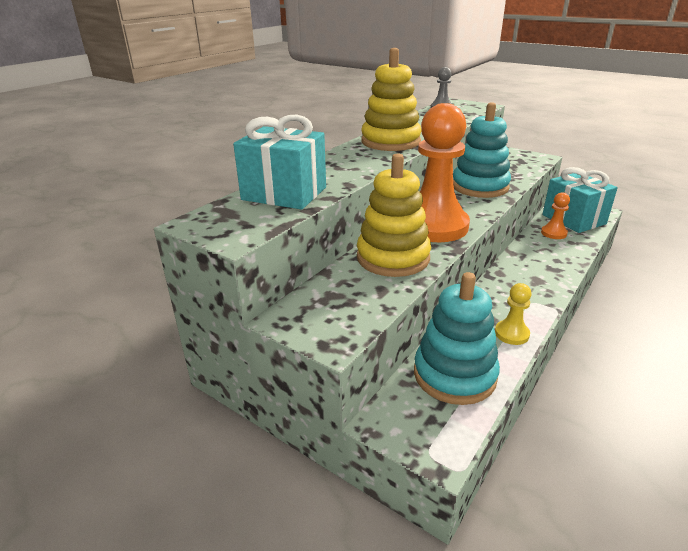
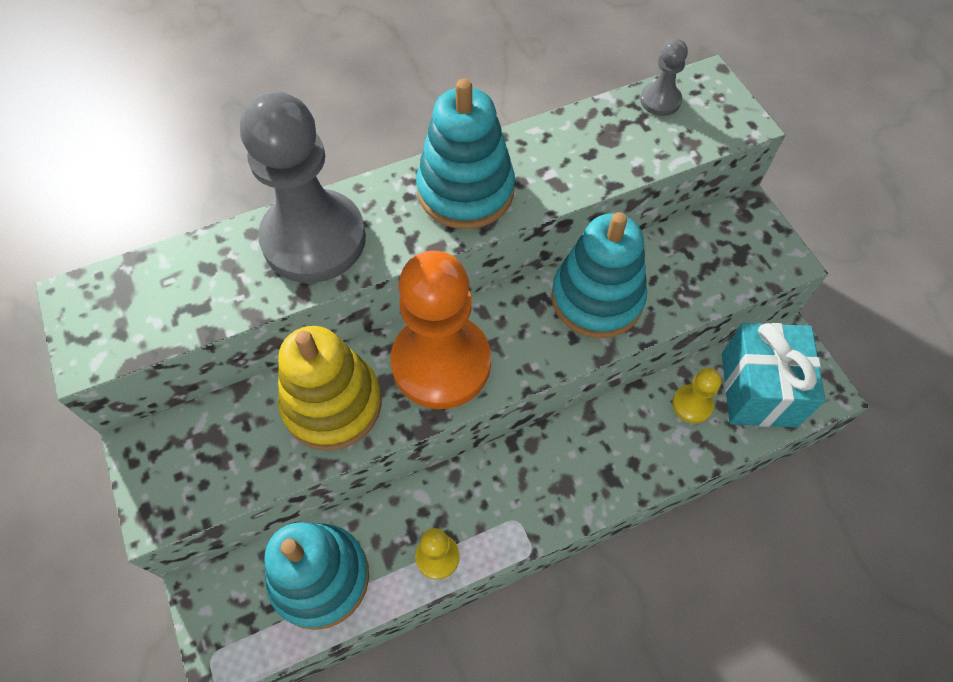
camera: 30 degrees right, 30 degrees up
turquoise gift [233,115,326,210] -> none
yellow stacking toy [361,48,421,151] -> turquoise stacking toy [416,78,515,229]
orange pawn [541,192,570,239] -> yellow pawn [672,368,722,424]
none -> grey pawn [240,91,366,283]

